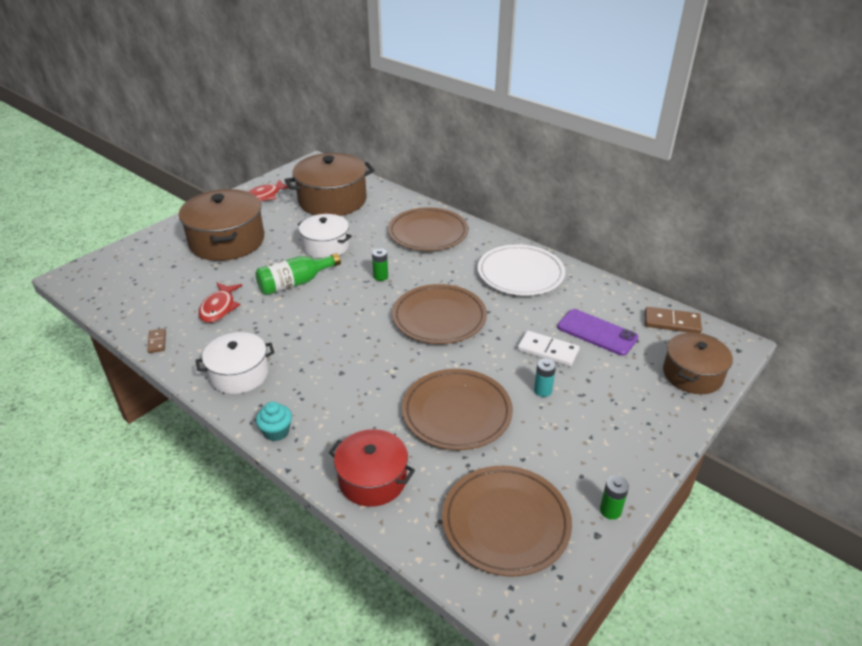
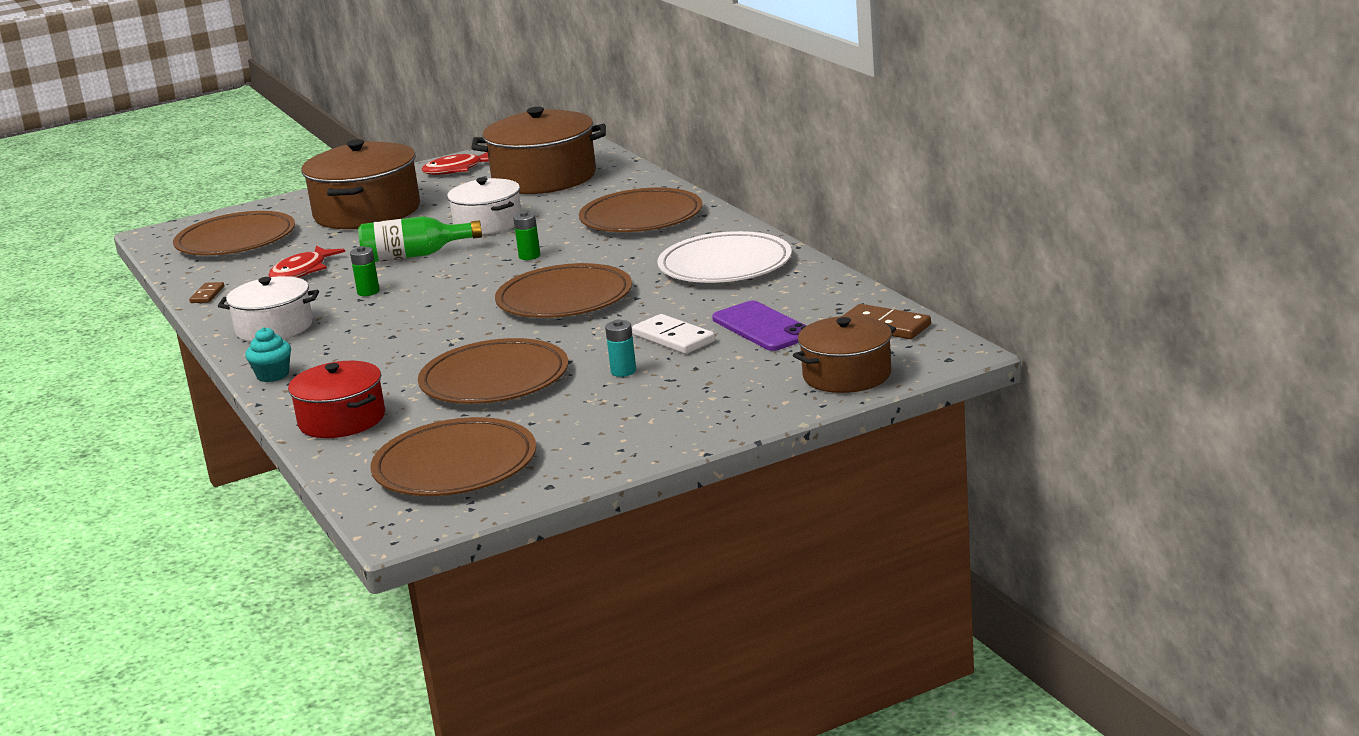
camera: 25 degrees right, 15 degrees down
green battery [600,476,629,520] -> green battery moved to [350,246,380,296]
none -> brown plate [173,211,295,255]

